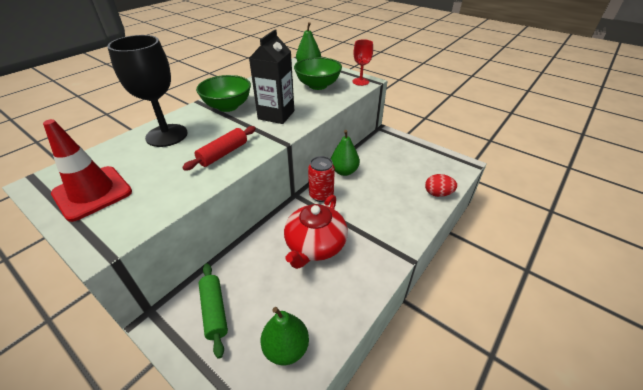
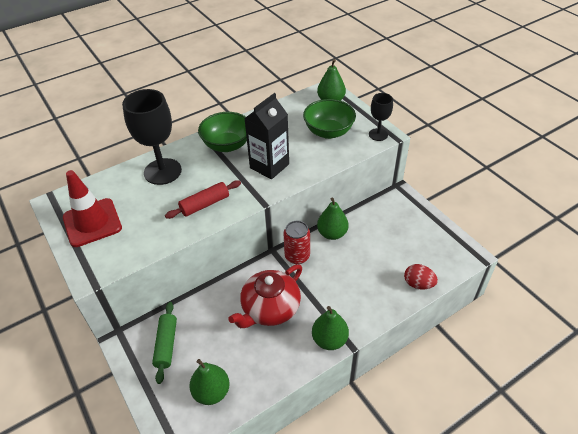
camera: 20 degrees right, 5 degrees up
red goblet [352,39,373,86] -> black goblet [369,93,393,141]
none -> green pear [312,306,349,350]

